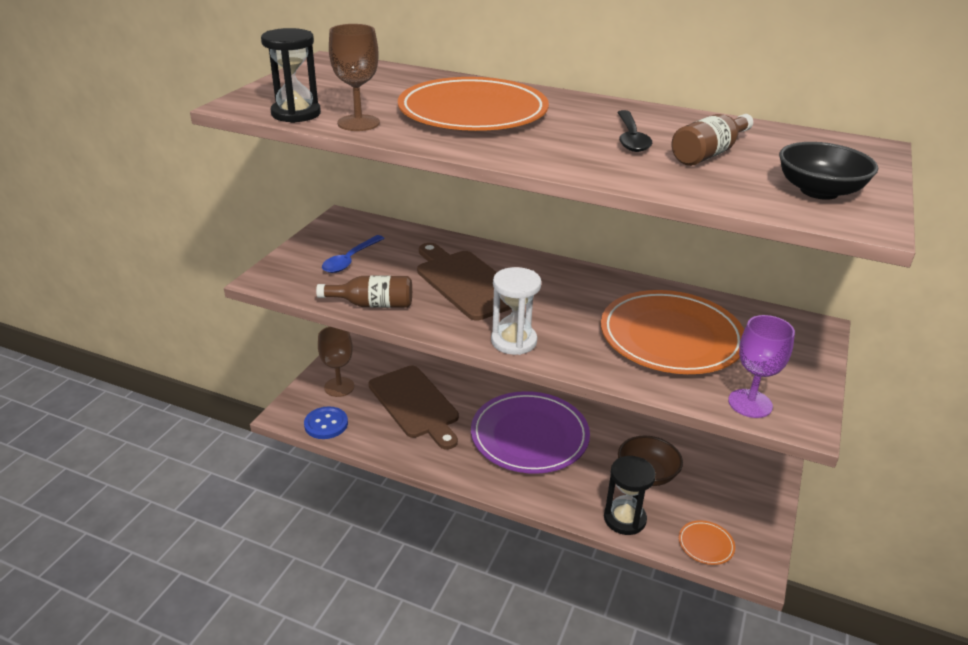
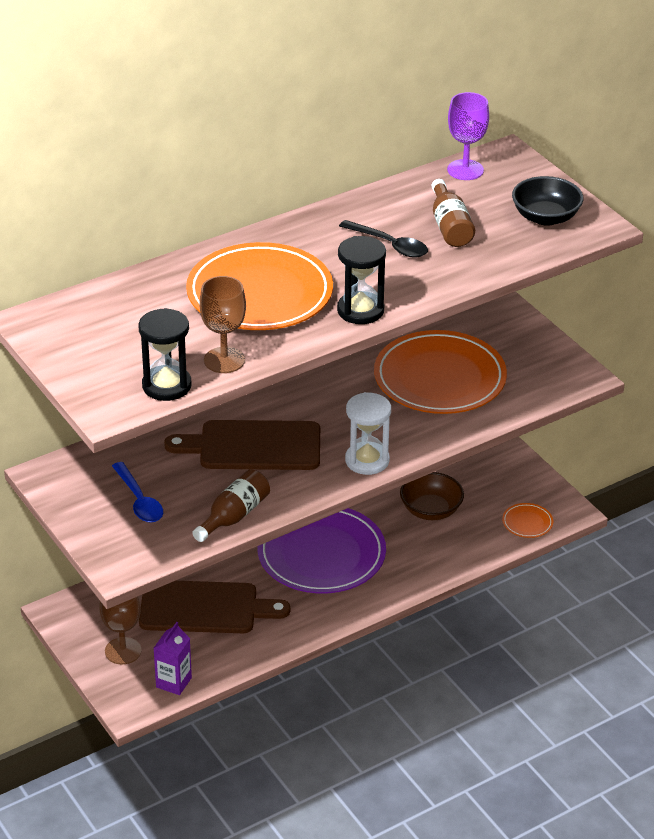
camera: 55 degrees left, 5 degrees up
blue button [304,406,348,439] -> purple carton [154,622,192,695]
black hourglass [604,456,656,535] -> black hourglass moved to [337,236,386,324]
purple goblet [728,315,795,418] -> purple goblet moved to [447,92,489,180]

